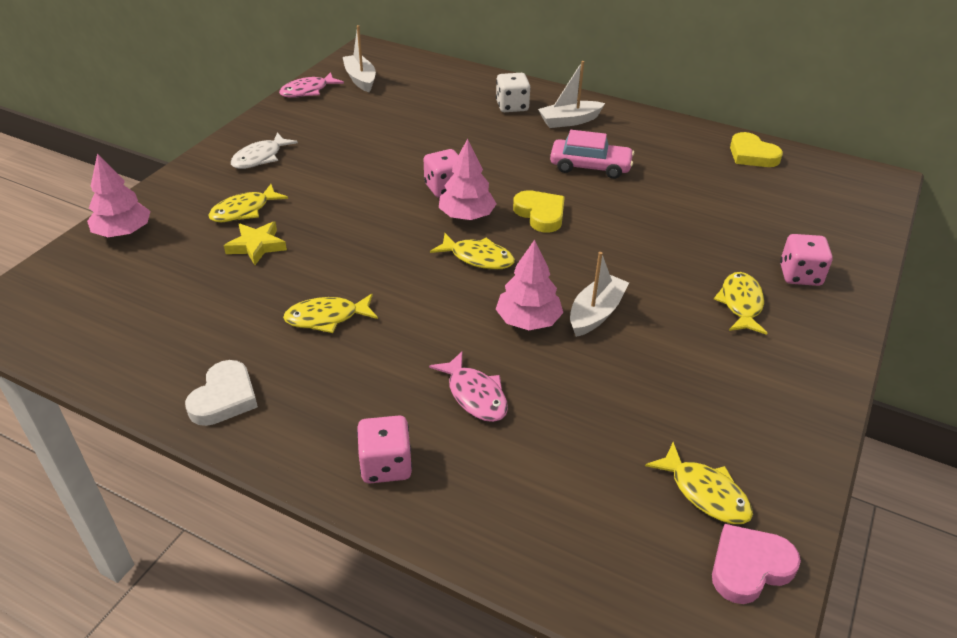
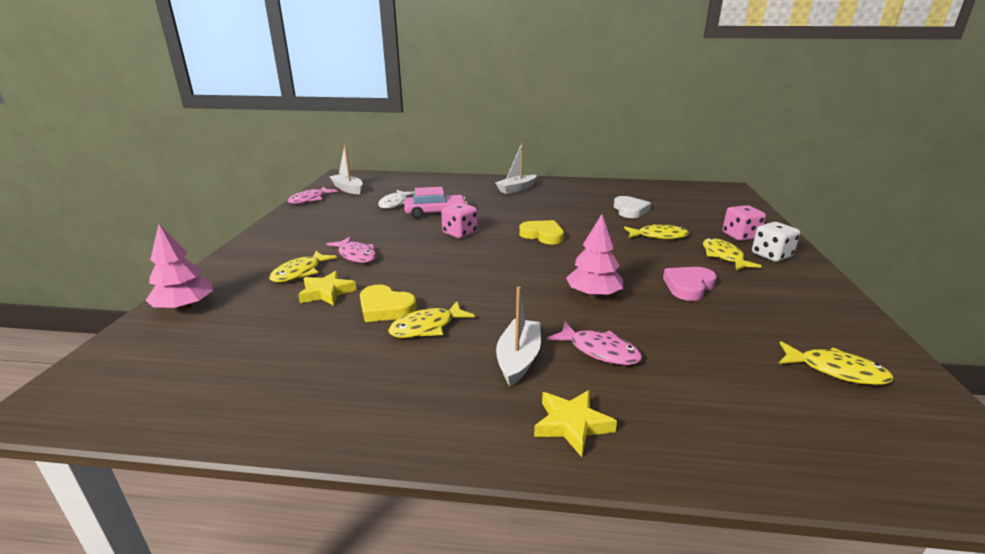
camera: 20 degrees left, 15 degrees down
white heart [185,360,258,426] -> white heart moved to [614,196,651,218]
white fish [231,132,298,169] -> white fish moved to [378,190,414,209]
pink dice [357,415,412,484] -> yellow star [534,390,617,457]
yellow fish [430,233,515,270] -> yellow fish moved to [624,224,689,239]
pink tree [439,139,497,220] -> none
white dice [496,73,531,112] -> white dice moved to [752,222,800,262]
pink car [550,130,634,179] -> pink car moved to [404,187,467,219]
white boat [570,252,629,337] -> white boat moved to [496,287,541,386]
pink heart [712,524,801,604] -> pink heart moved to [663,267,717,301]
yellow heart [730,132,783,167] -> yellow heart moved to [360,285,417,322]
none -> pink fish [327,237,376,263]

